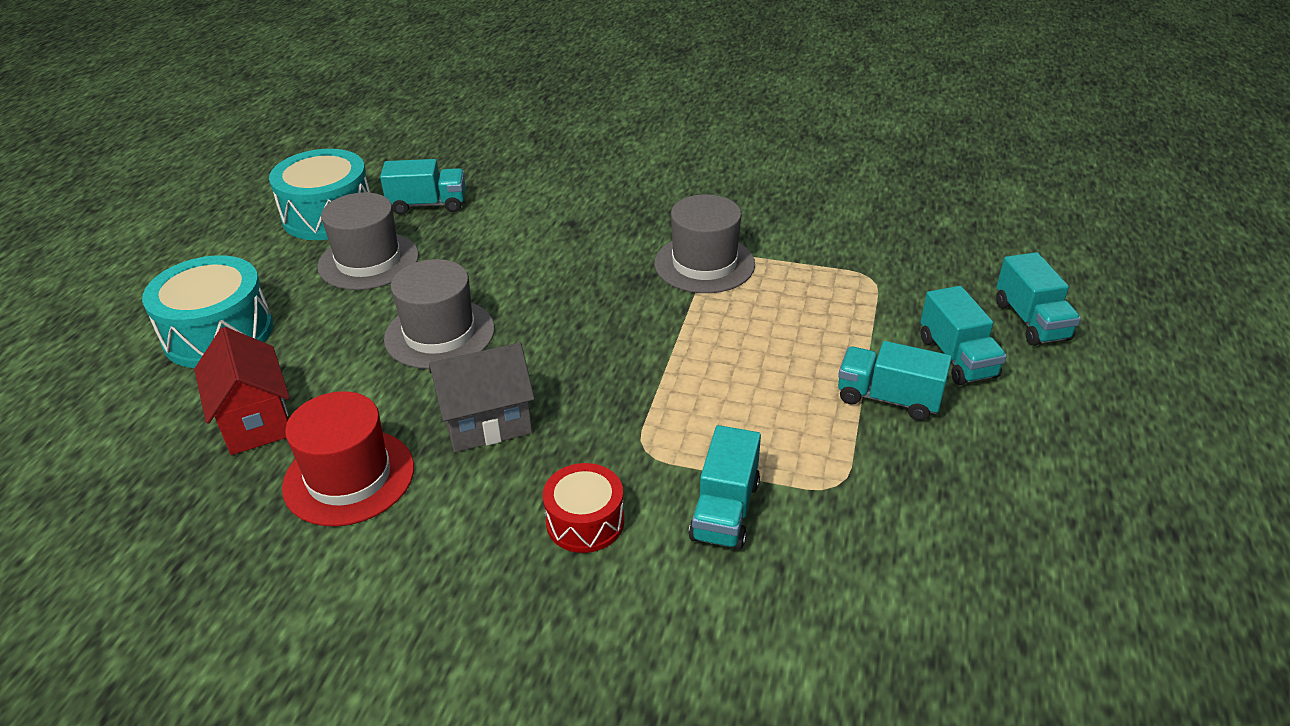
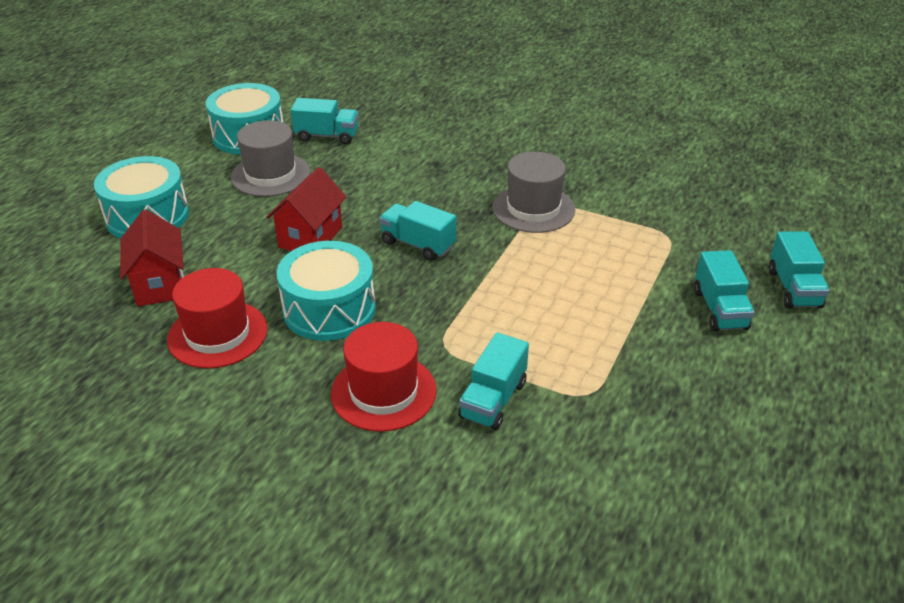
camera: 10 degrees right, 0 degrees up
grey hat [384,259,495,369] -> red house [266,167,346,251]
grey house [429,343,535,452] -> turquoise drum [277,241,376,341]
red drum [543,463,624,553] -> red hat [331,322,437,432]
turquoise truck [838,341,952,421] -> turquoise truck moved to [379,201,456,261]

